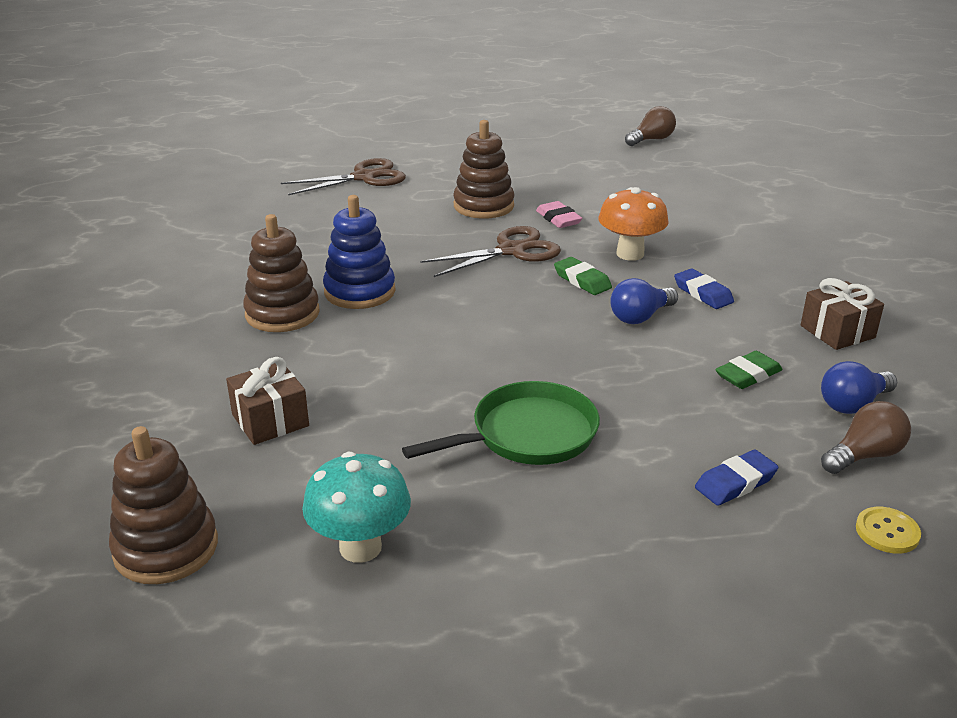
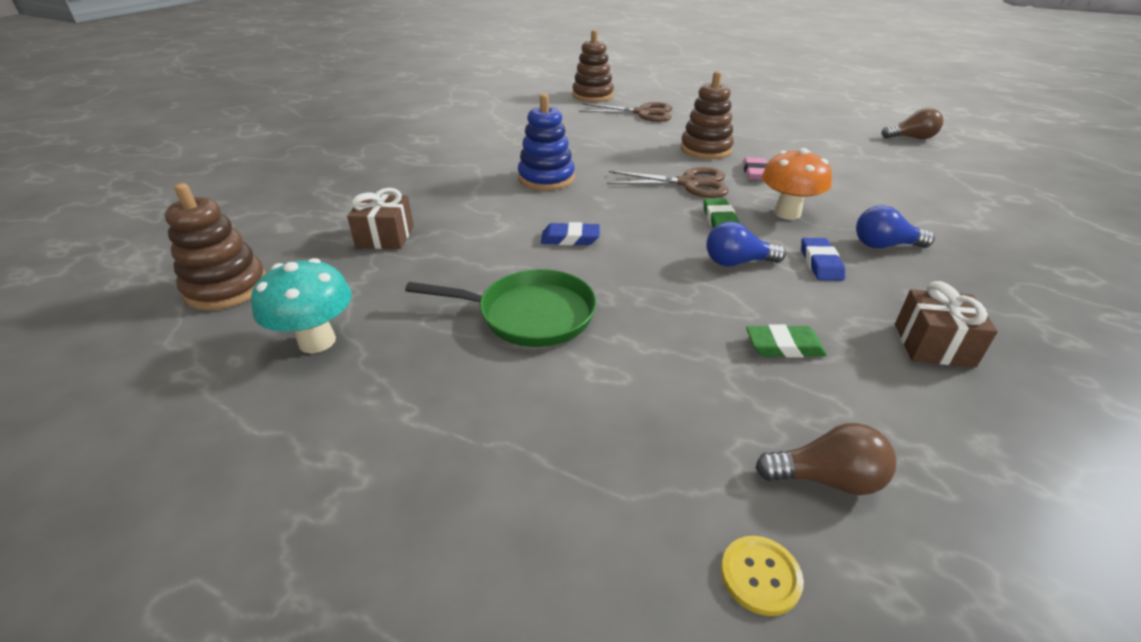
camera: 35 degrees right, 5 degrees up
brown stacking toy [243,214,320,332] -> brown stacking toy moved to [572,30,614,102]
blue eraser [695,450,779,506] -> blue eraser moved to [541,222,600,245]
blue light bulb [821,361,897,414] -> blue light bulb moved to [856,205,935,248]

